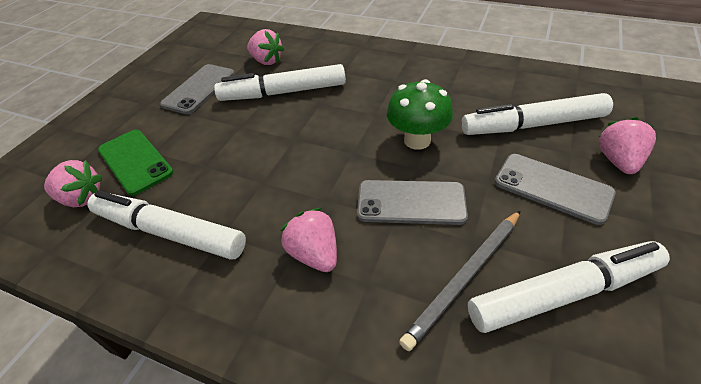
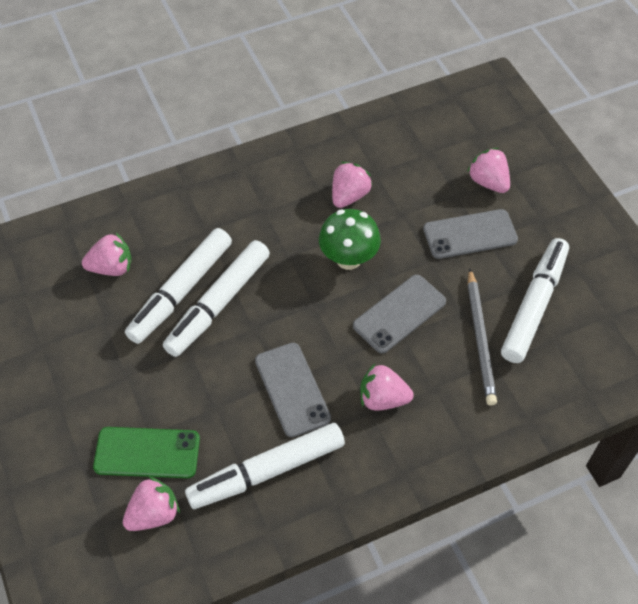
camera: 50 degrees left, 10 degrees up
grey phone [160,64,235,114] -> grey phone moved to [255,343,331,437]
white marker [461,93,613,135] -> white marker moved to [163,240,270,357]
none -> pink strawberry [332,162,373,208]

